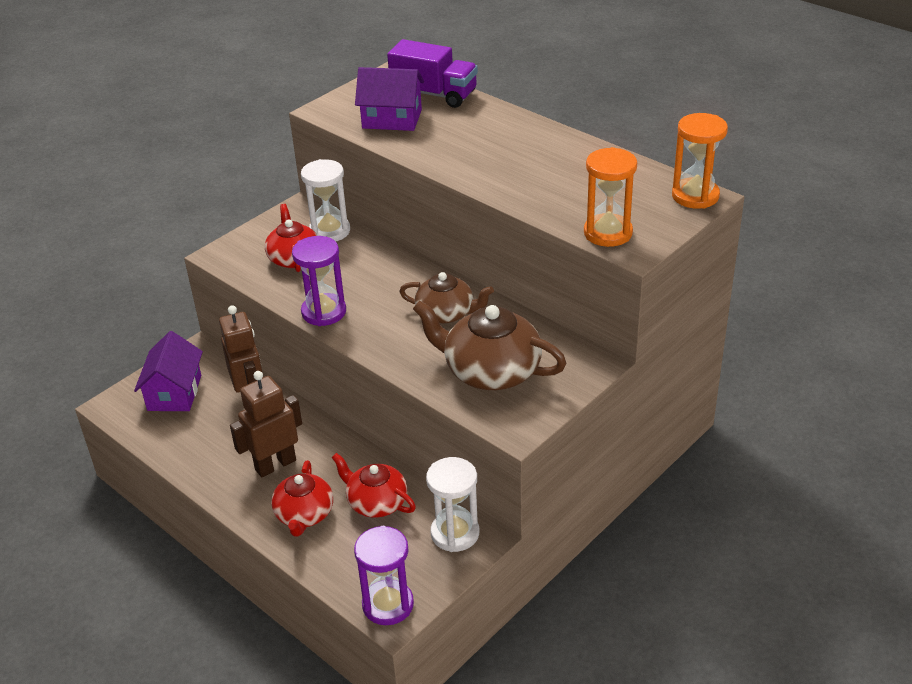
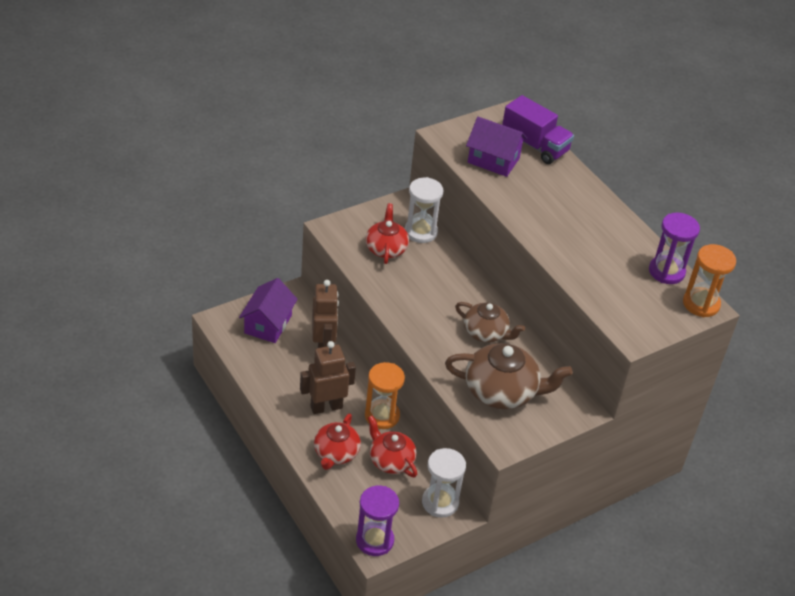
camera: 10 degrees right, 5 degrees up
purple hourglass [292,236,346,326] -> purple hourglass moved to [649,213,700,284]
brown teapot [413,300,566,390] -> brown teapot turned 150 degrees clockwise [445,343,573,409]
orange hourglass [584,147,637,247] -> orange hourglass moved to [365,362,405,429]

